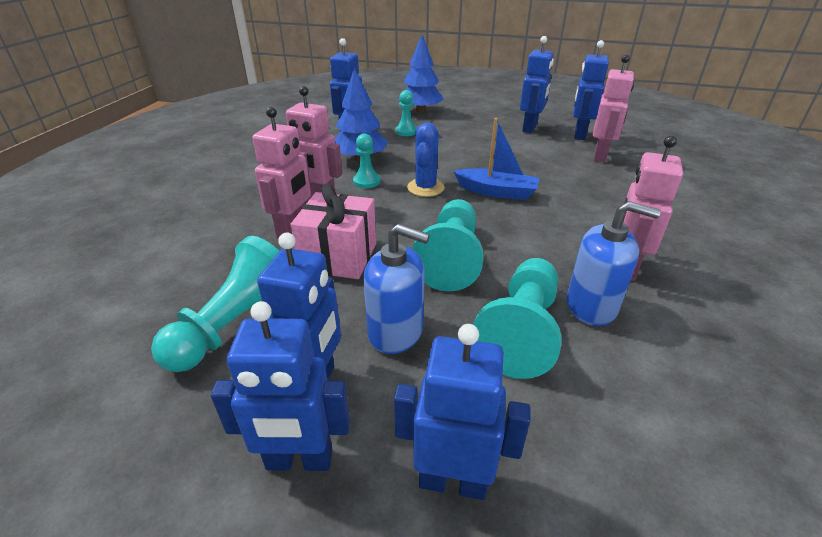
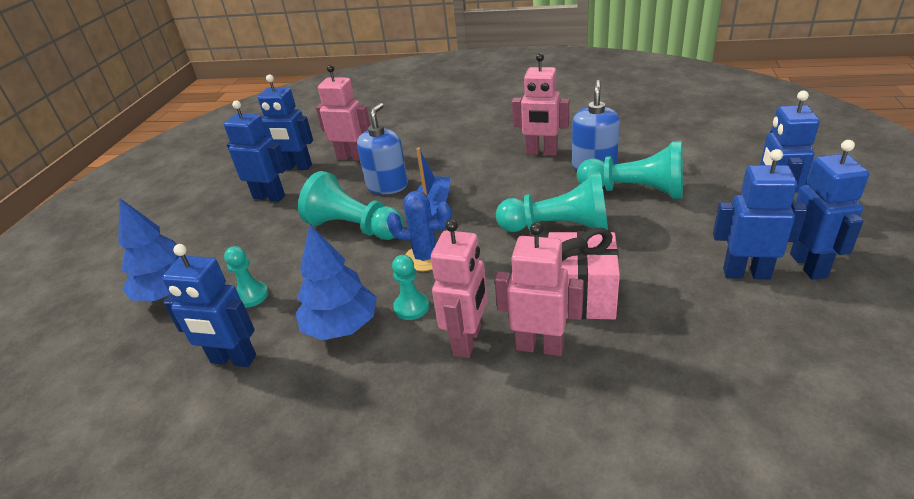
camera: 90 degrees left, 0 degrees up
turquoise pawn [151,236,279,372] -> turquoise pawn moved to [298,171,403,240]
blue soap dispenser [363,224,430,354] -> blue soap dispenser moved to [357,103,408,194]

